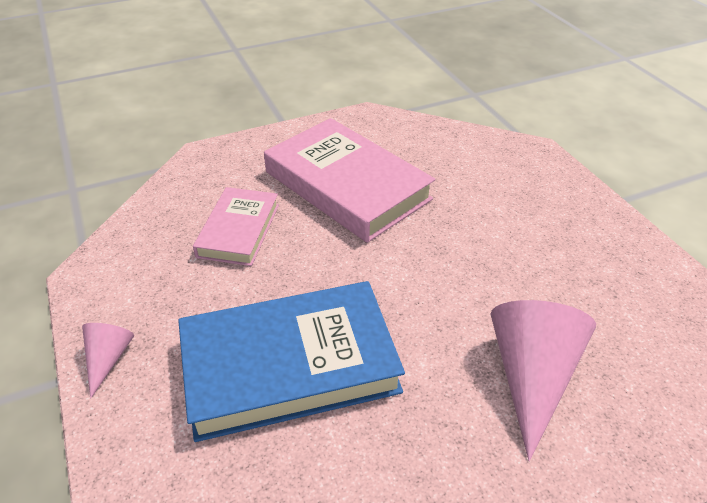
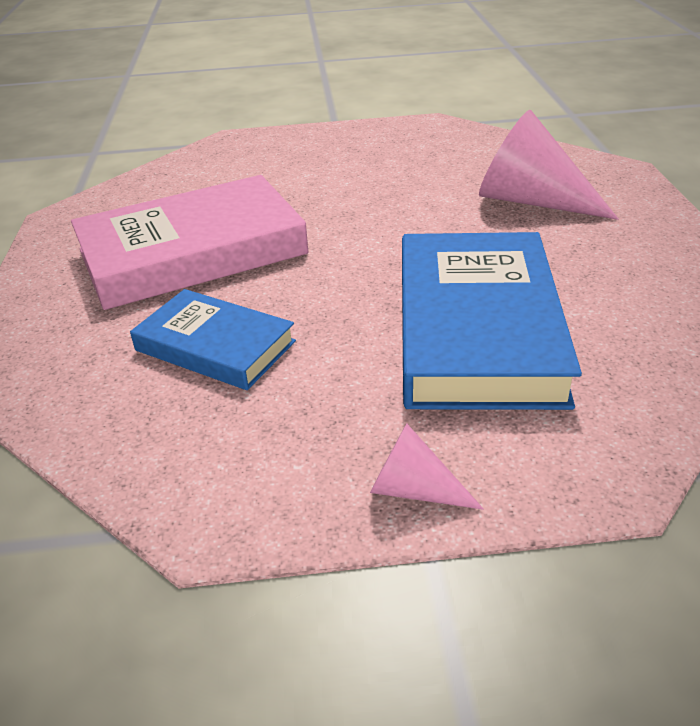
camera: 70 degrees left, 5 degrees down
pink book [193,187,279,266] -> blue book [130,289,296,390]

